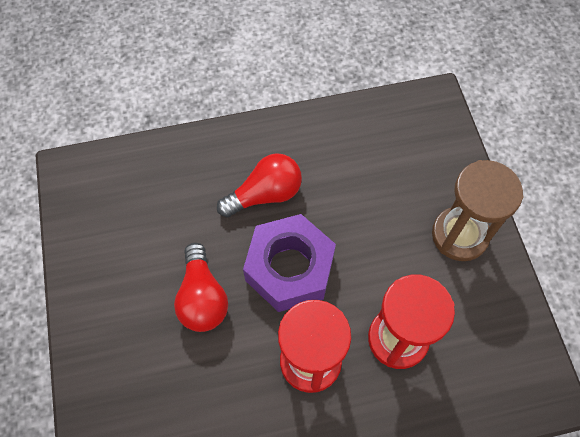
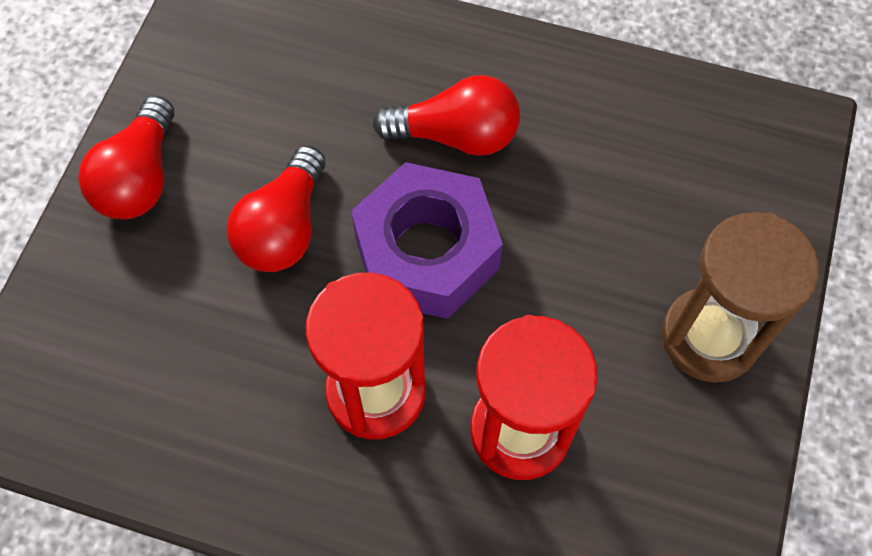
camera: 30 degrees right, 0 degrees up
none -> red light bulb [78,96,174,219]

